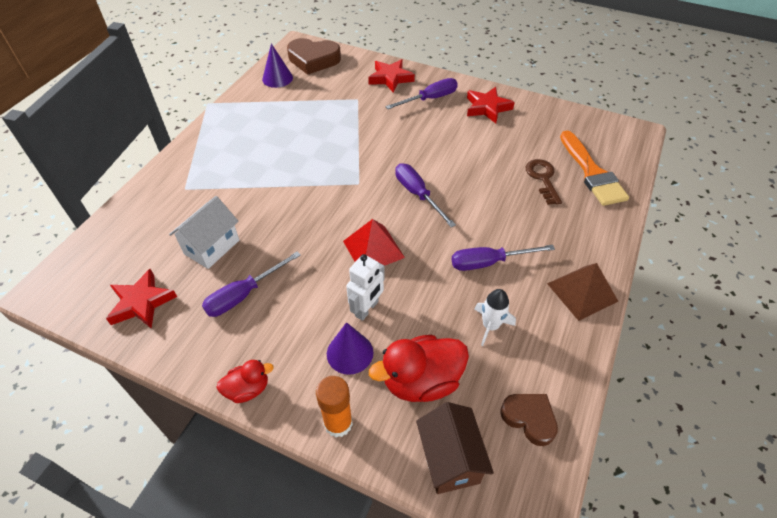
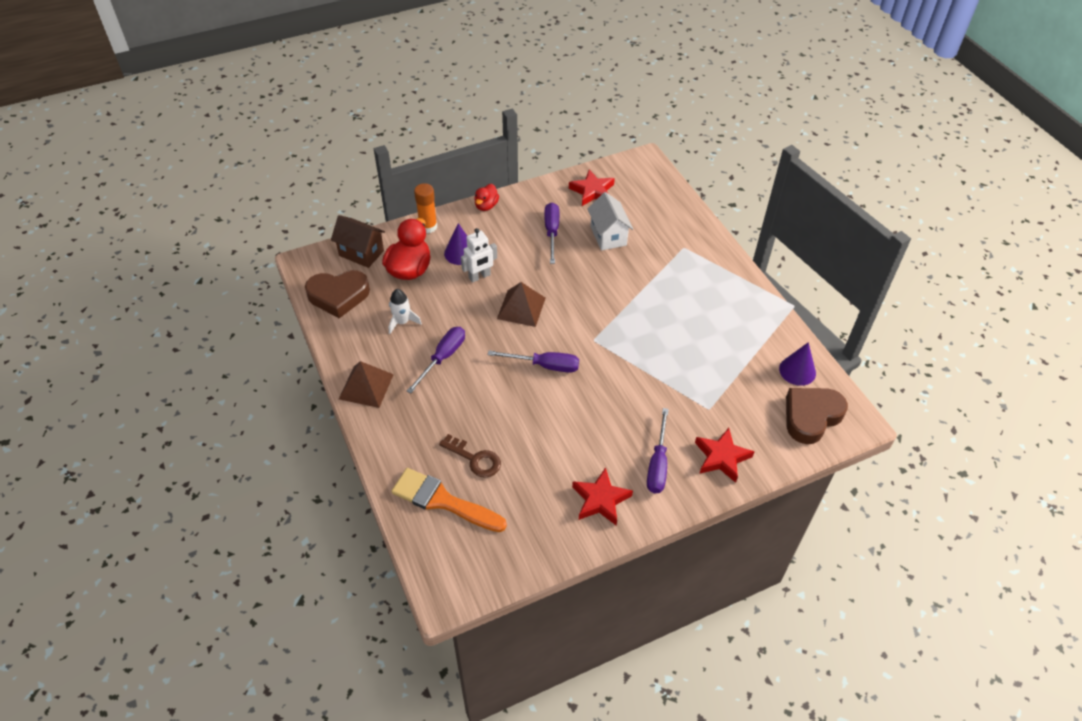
camera: 130 degrees right, 0 degrees up
red pyramid [343,219,405,266] -> brown pyramid [497,282,546,327]
white robot [346,254,385,321] -> white robot turned 105 degrees counterclockwise [461,228,497,283]
brown heart [501,394,558,446] -> brown heart [305,270,370,318], size x1.59

